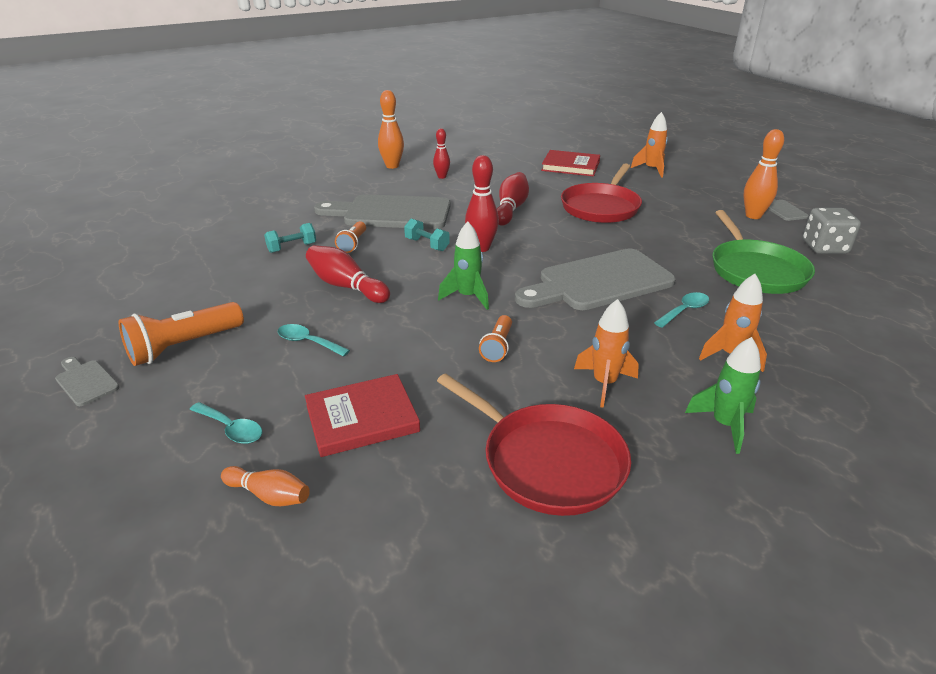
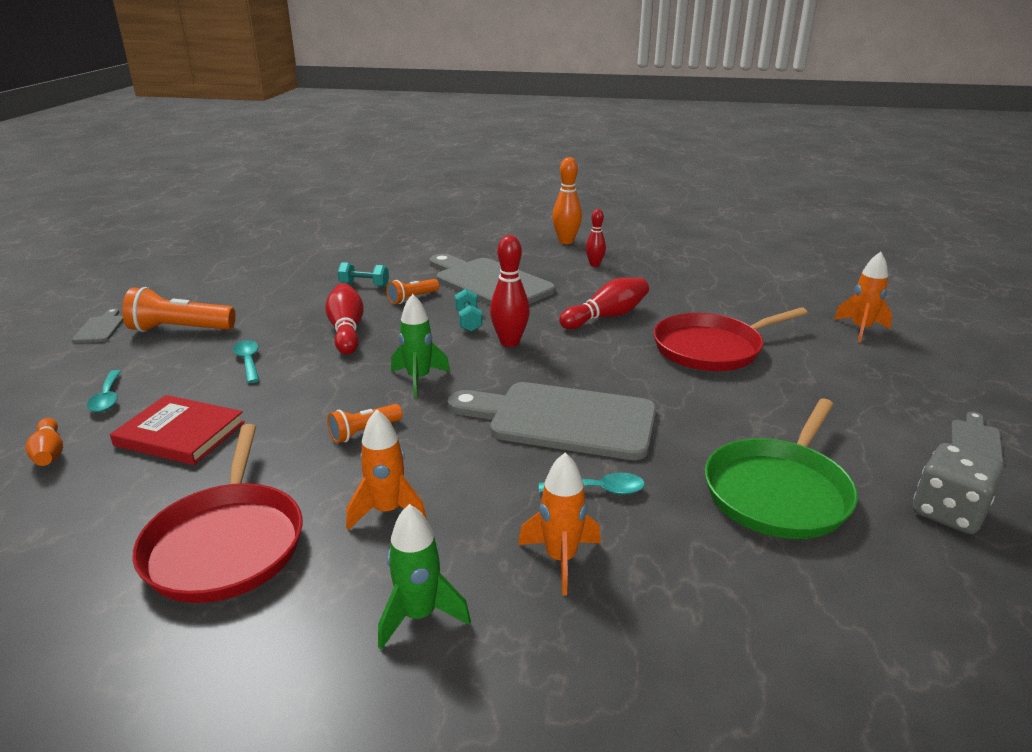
camera: 40 degrees right, 5 degrees down
red book [541,150,600,176] -> none
orange bowling pin [743,129,784,219] -> none

